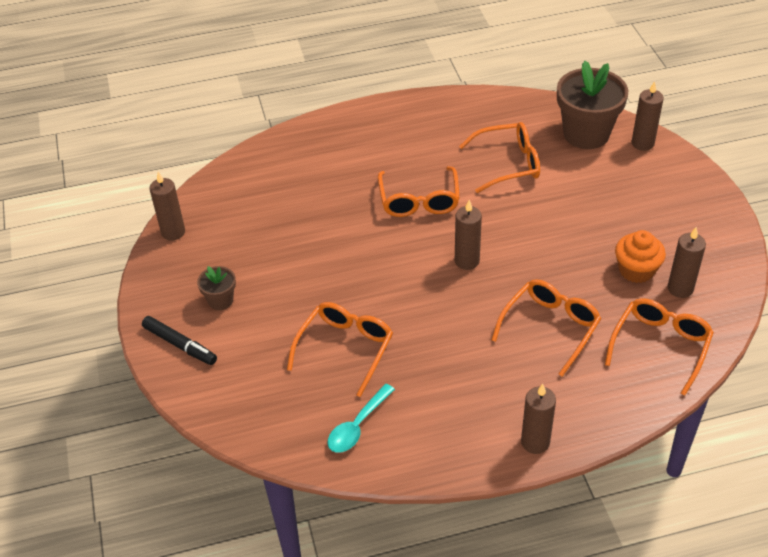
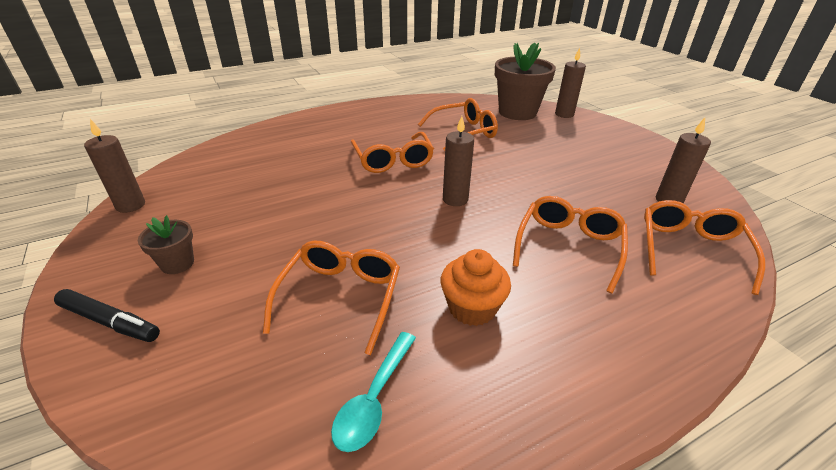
camera: 15 degrees left, 10 degrees down
brown candle [521,384,556,454] -> none
orange cupcake [615,230,666,283] -> orange cupcake moved to [441,249,511,326]

